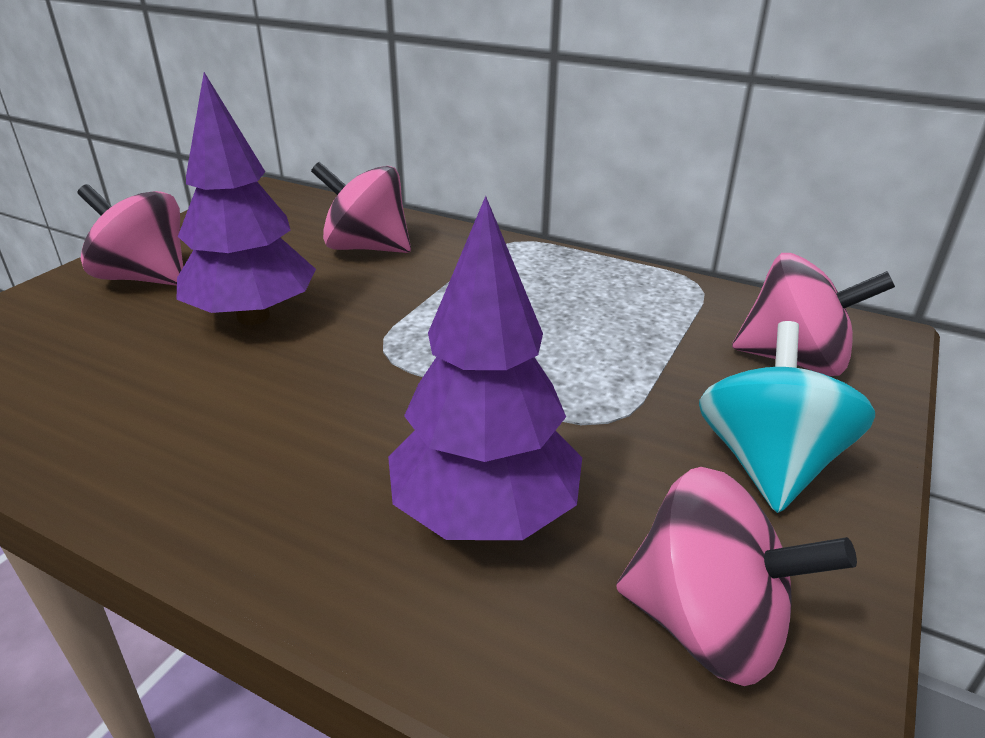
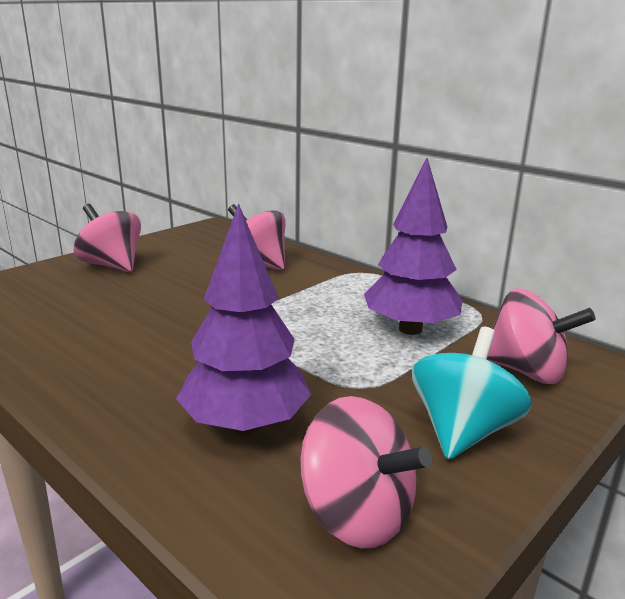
camera: 15 degrees right, 10 degrees down
purple tree [176,72,316,325] -> purple tree moved to [364,158,463,335]

